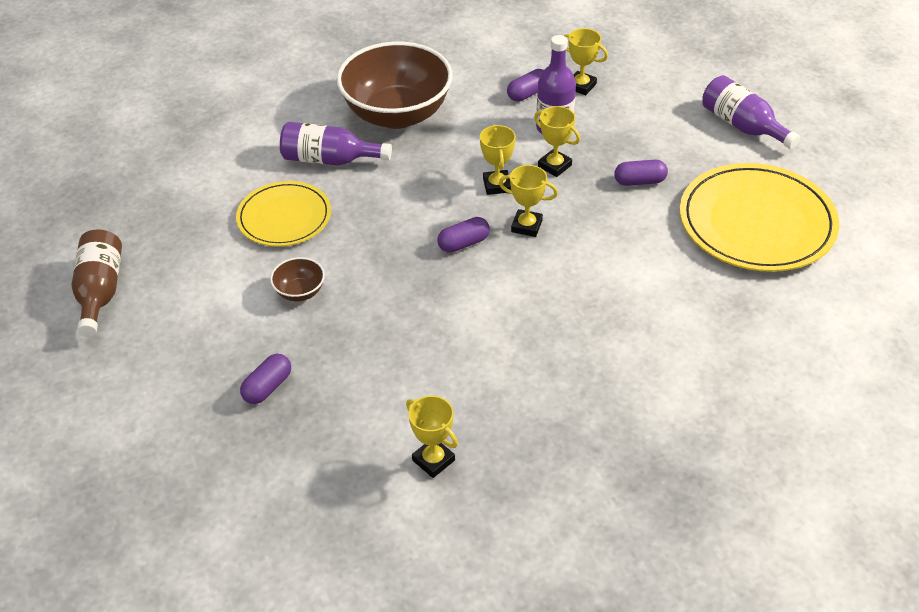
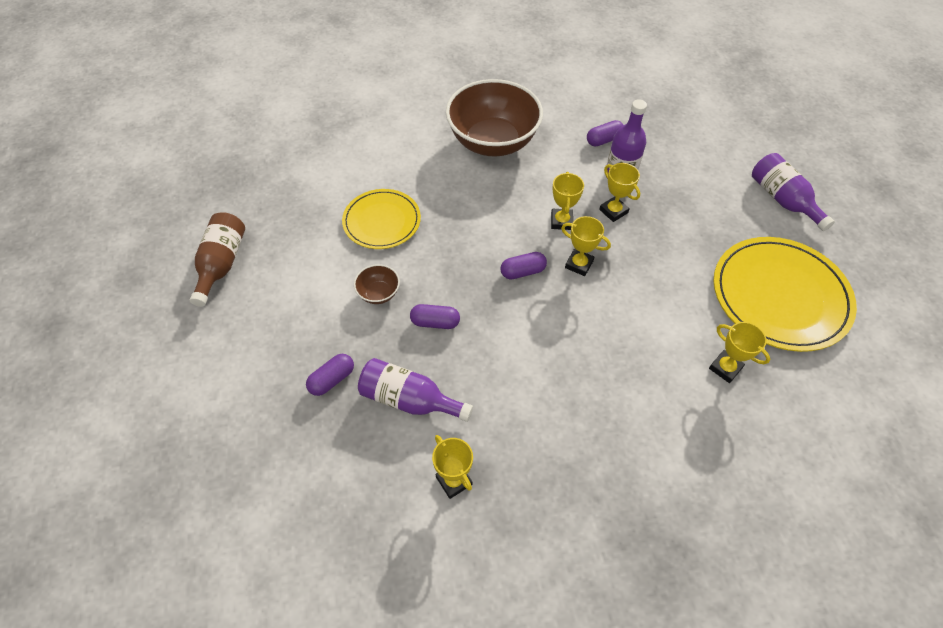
camera: 10 degrees right, 10 degrees up
purple bottle [280,122,392,166] -> purple bottle moved to [358,358,473,422]
yellow trophy [563,28,608,95] -> yellow trophy moved to [709,322,770,383]
purple capsule [614,160,668,186] -> purple capsule moved to [410,304,460,329]

